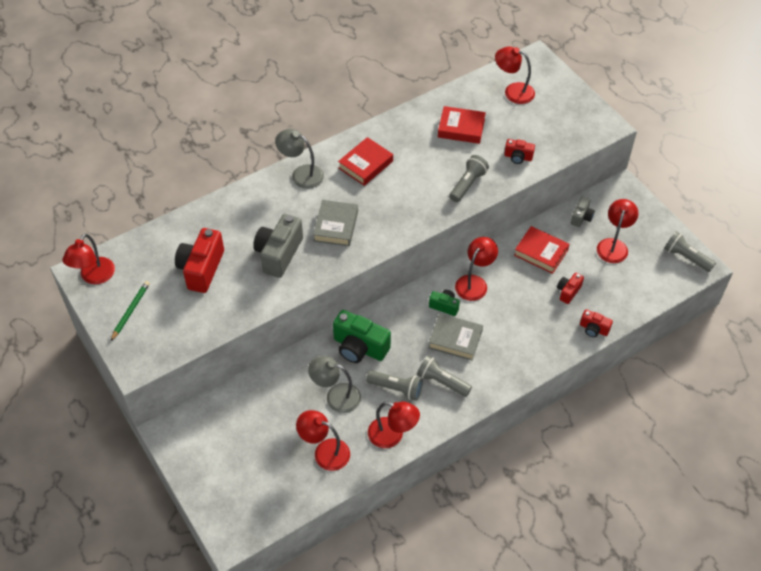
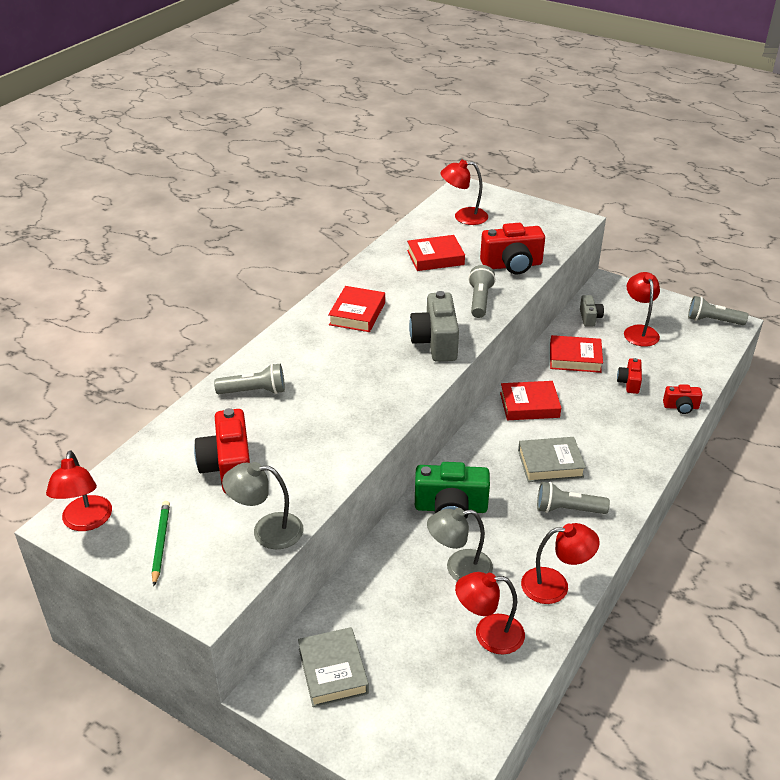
camera: 25 degrees left, 15 degrees down
grey camera [253,214,303,278] -> grey camera moved to [409,291,459,362]
grey lamp [275,129,324,189] -> grey lamp moved to [222,462,304,549]
grey book [313,200,358,246] -> grey book moved to [298,627,369,707]
grey flashlight [366,370,423,401] -> grey flashlight moved to [214,363,285,394]
green camera [429,290,460,316] -> none
red lamp [455,237,498,301] -> red book [500,381,561,420]
red camera [504,139,535,164] -> red camera [480,223,545,274], size x1.87

